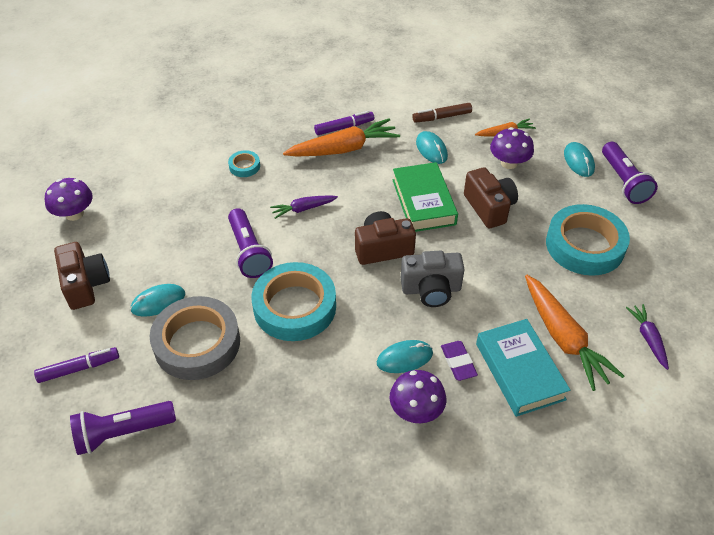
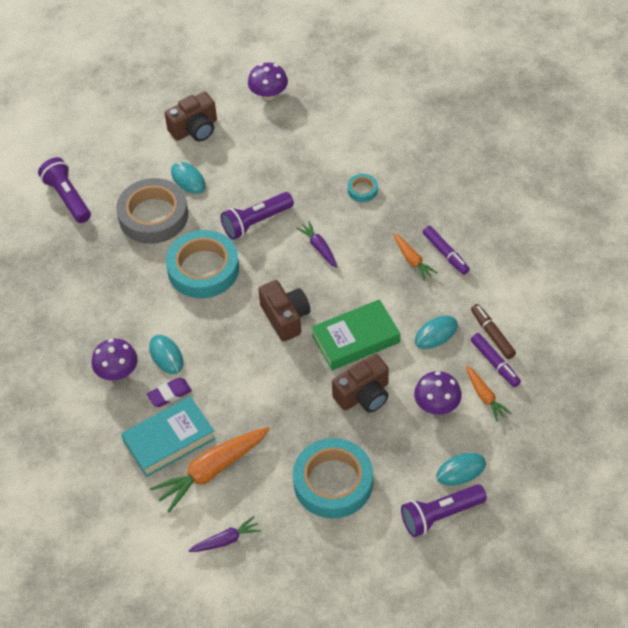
camera: 80 degrees right, 5 degrees up
purple marker [34,347,119,383] -> purple marker moved to [471,333,521,387]
orange carrot [283,118,400,156] -> orange carrot [393,233,437,281], size x0.54
grey camera [401,251,465,307] -> none

